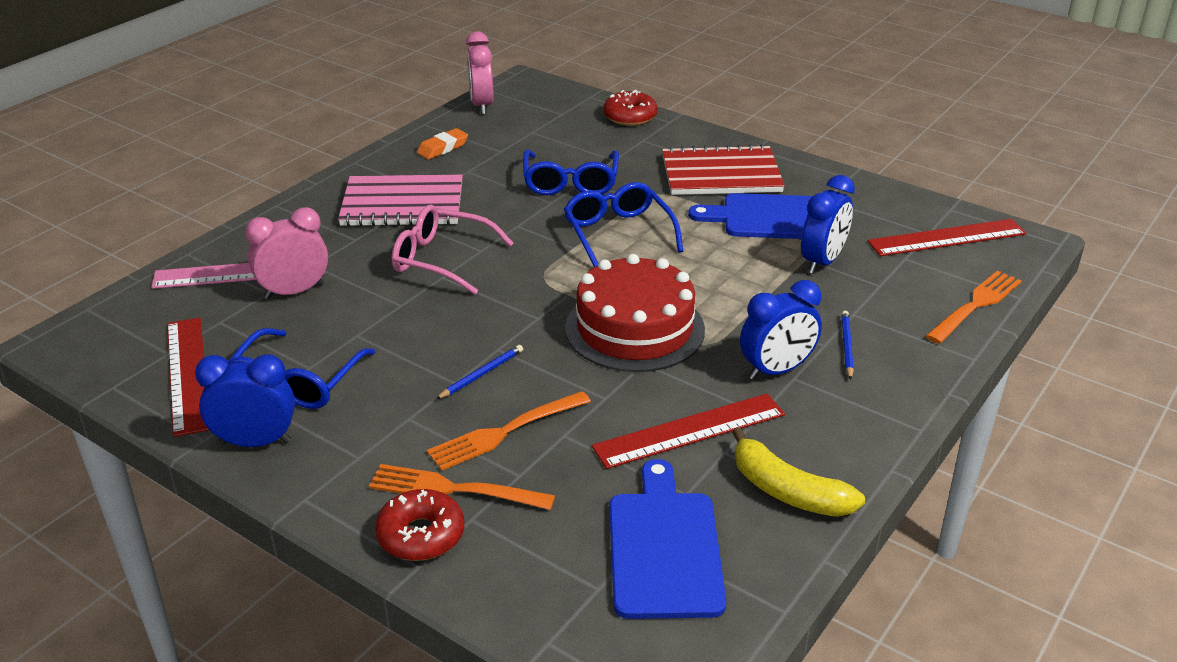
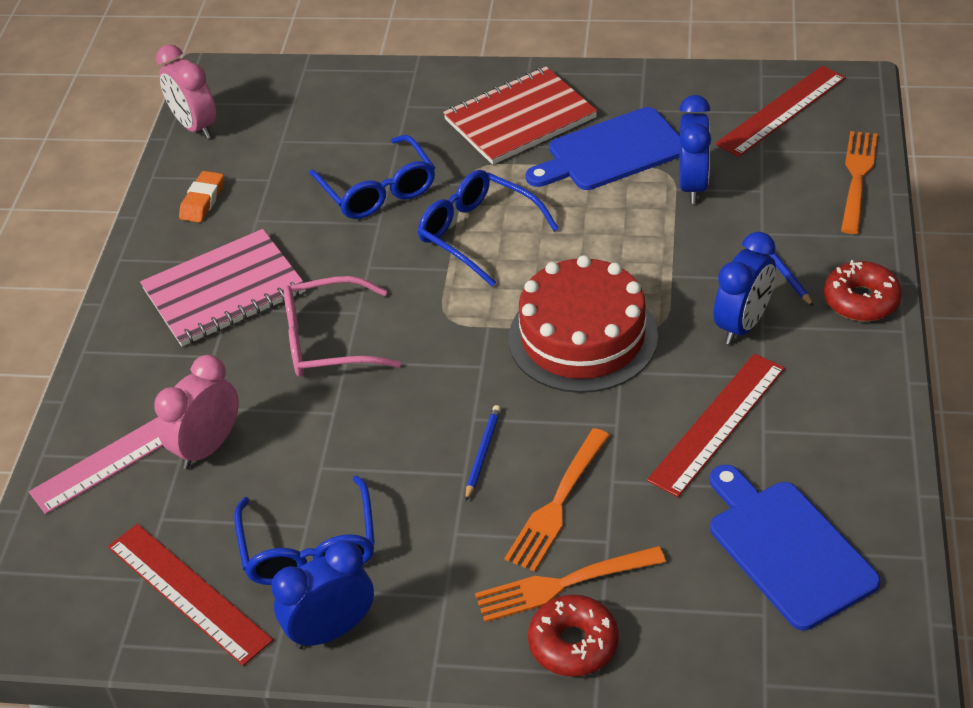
camera: 25 degrees left, 10 degrees up
red donut [603,90,658,126] -> red donut moved to [824,260,902,321]
yellow banana [732,427,865,517] -> none

